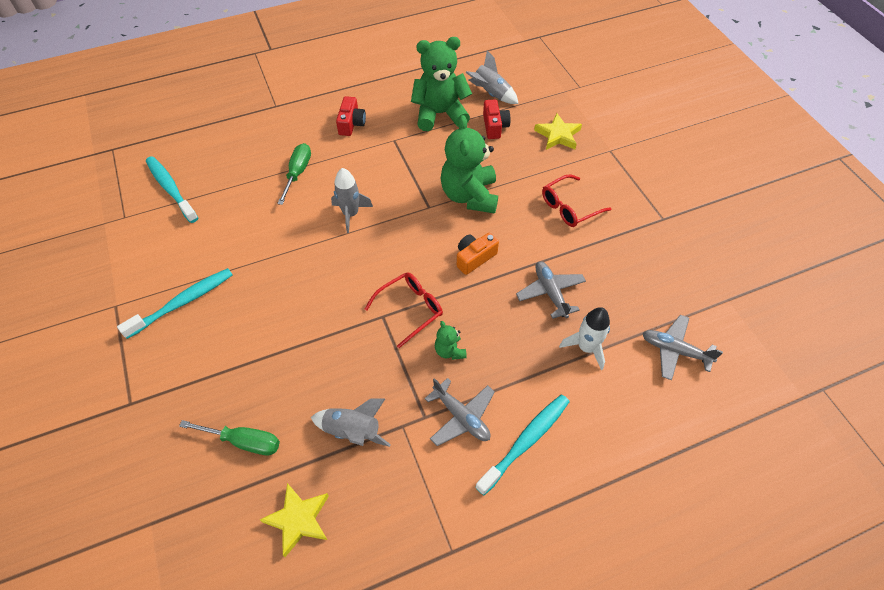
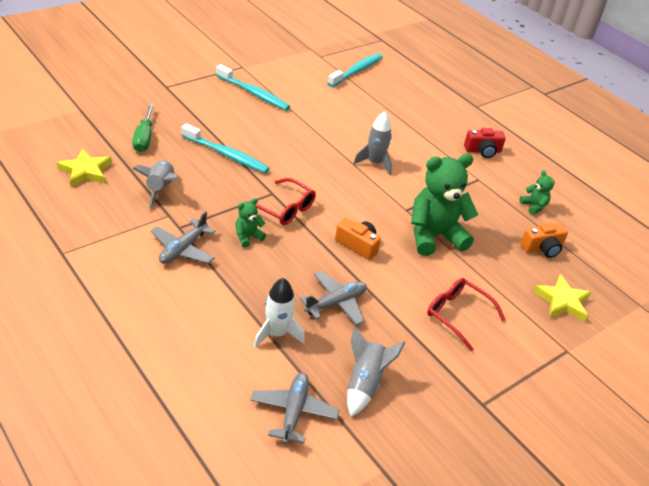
camera: 70 degrees right, 15 degrees down
green screwdriver [277,143,311,205] -> none
green teddy bear [411,37,472,131] -> green teddy bear [520,170,555,215], size x0.45
grey rocket [466,50,519,104] -> grey rocket moved to [347,326,405,417]
turquoise toothbrush [475,395,570,495] -> turquoise toothbrush moved to [181,123,270,173]
red camera [483,100,511,139] -> orange camera [520,222,568,258]

